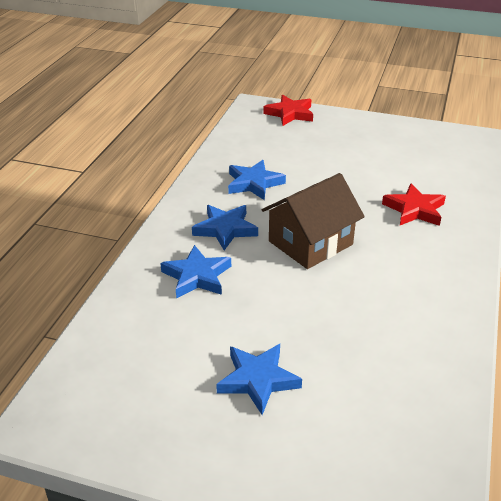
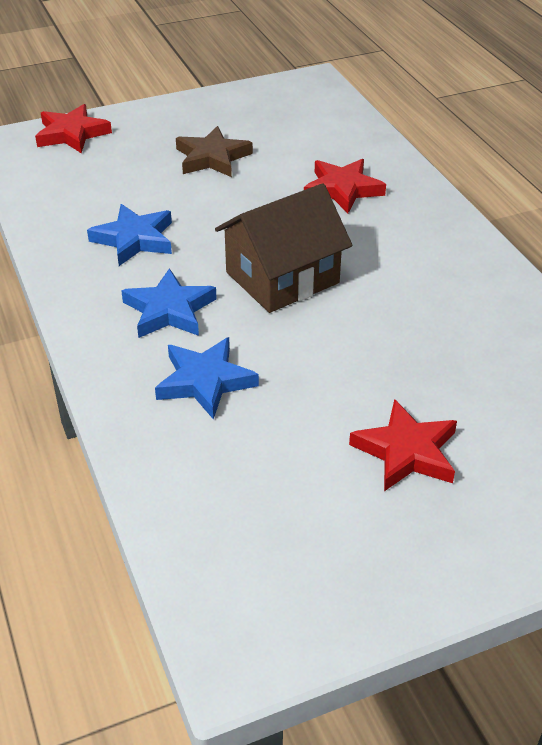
camera: 40 degrees left, 5 degrees up
blue star [216,344,302,415] -> red star [349,399,457,491]
brown house [262,173,365,269] -> brown house turned 45 degrees clockwise [215,183,352,313]
none -> brown star [176,126,253,177]

